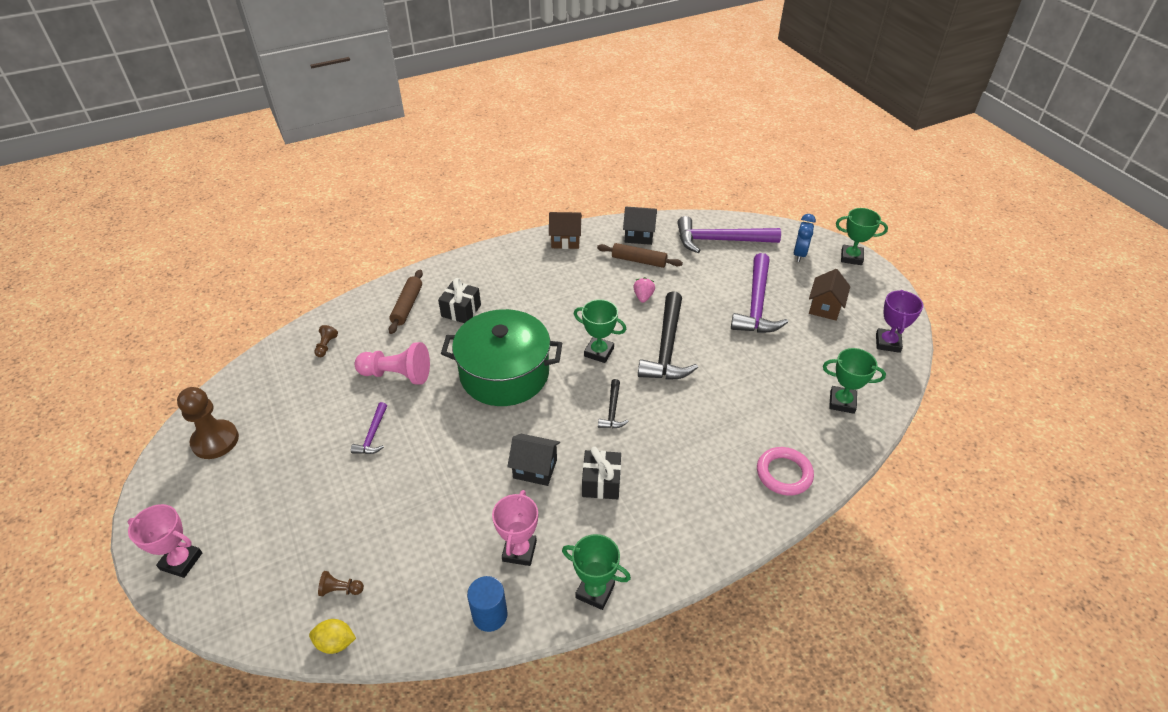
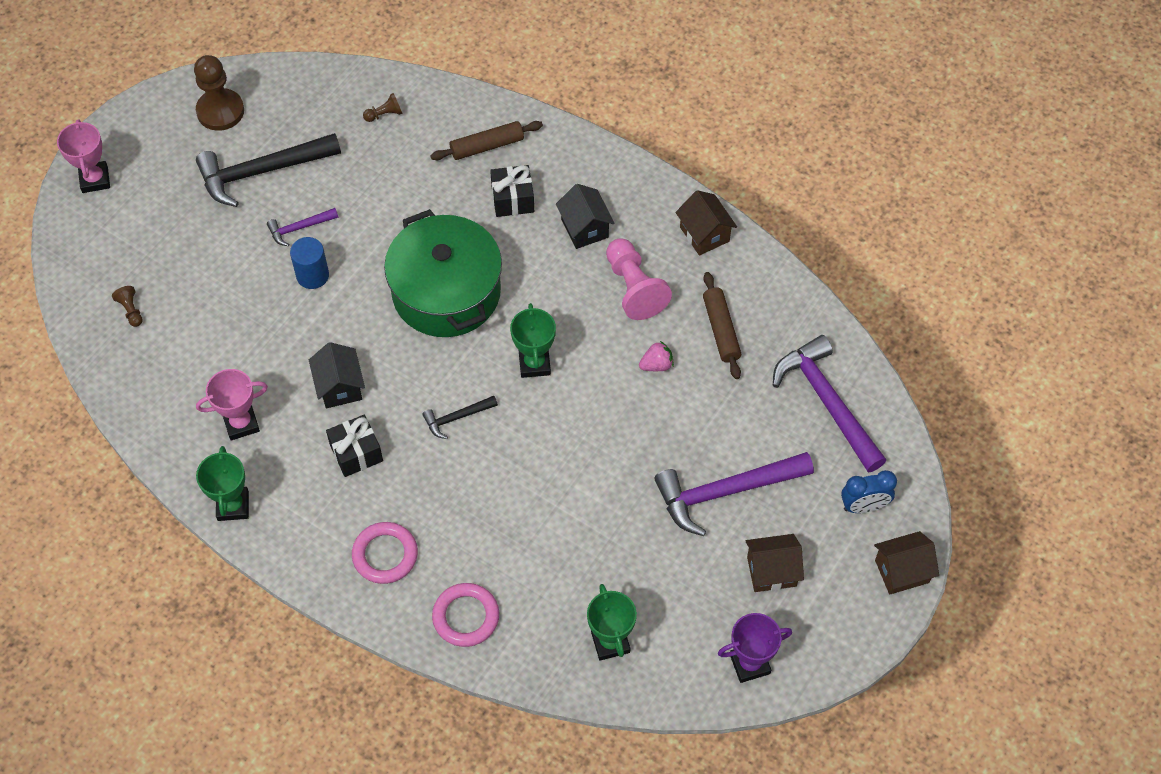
camera: 60 degrees right, 15 degrees up
yellow lemon [309,619,356,654] -> none
pink pawn [354,342,430,384] -> pink pawn moved to [606,238,672,320]
blue cylinder [467,576,508,632] -> blue cylinder moved to [290,237,329,289]
black house [623,207,657,245] -> black house moved to [556,184,615,249]
black hammer [638,291,698,380] -> black hammer moved to [196,133,341,207]
green trophy [836,208,888,265] -> brown house [874,531,939,595]
none -> pink ring [352,522,418,584]

